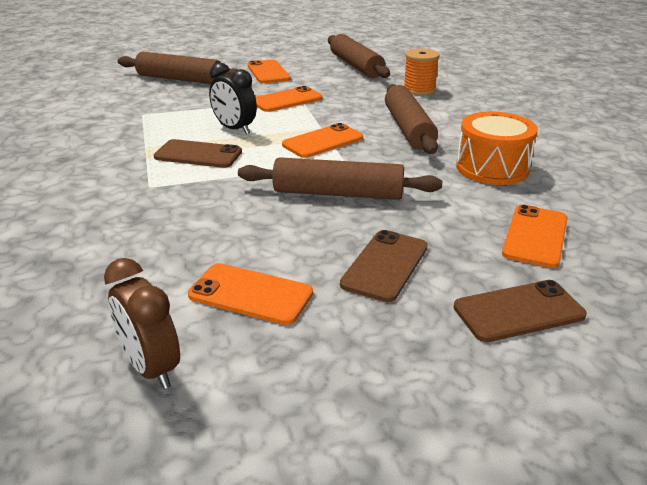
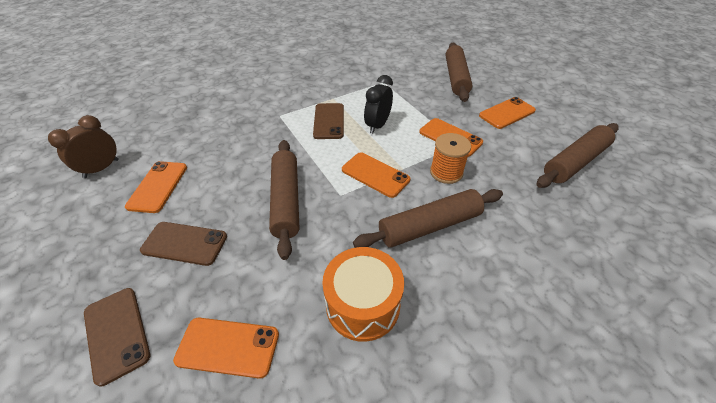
camera: 75 degrees right, 15 degrees up
orange spool [404,48,440,95] -> orange spool moved to [430,133,471,184]

